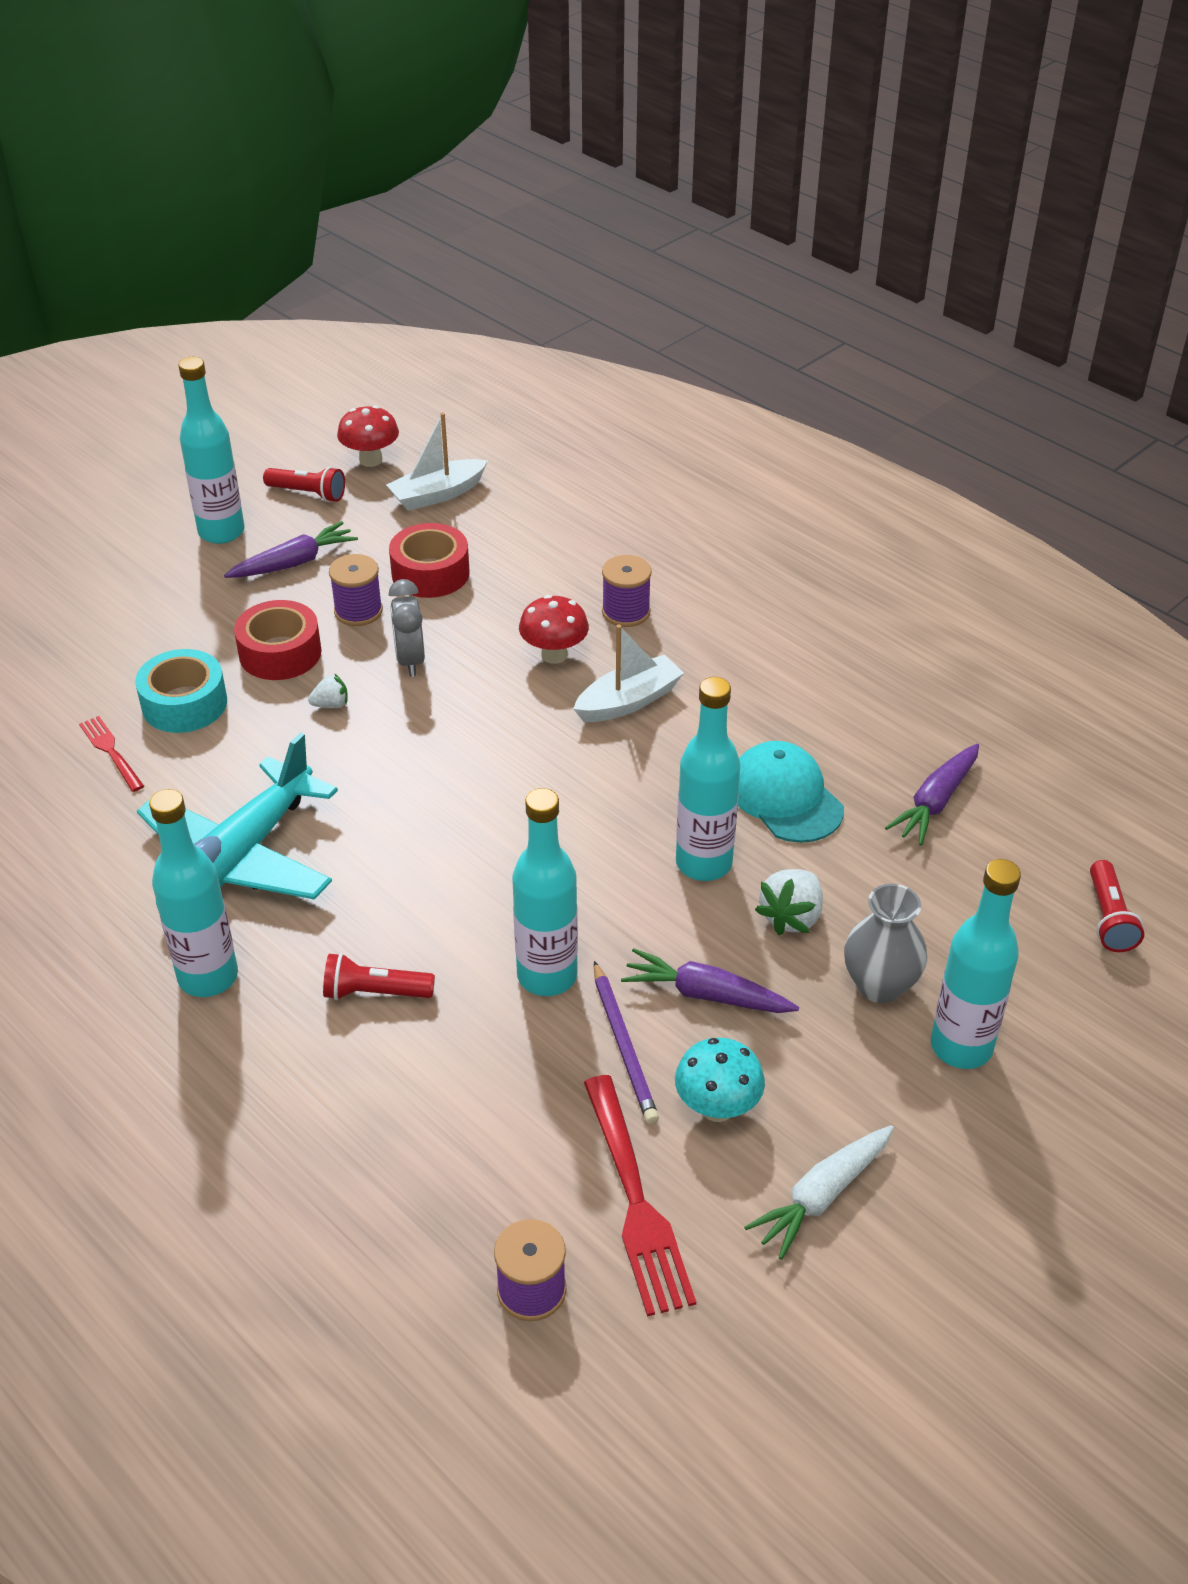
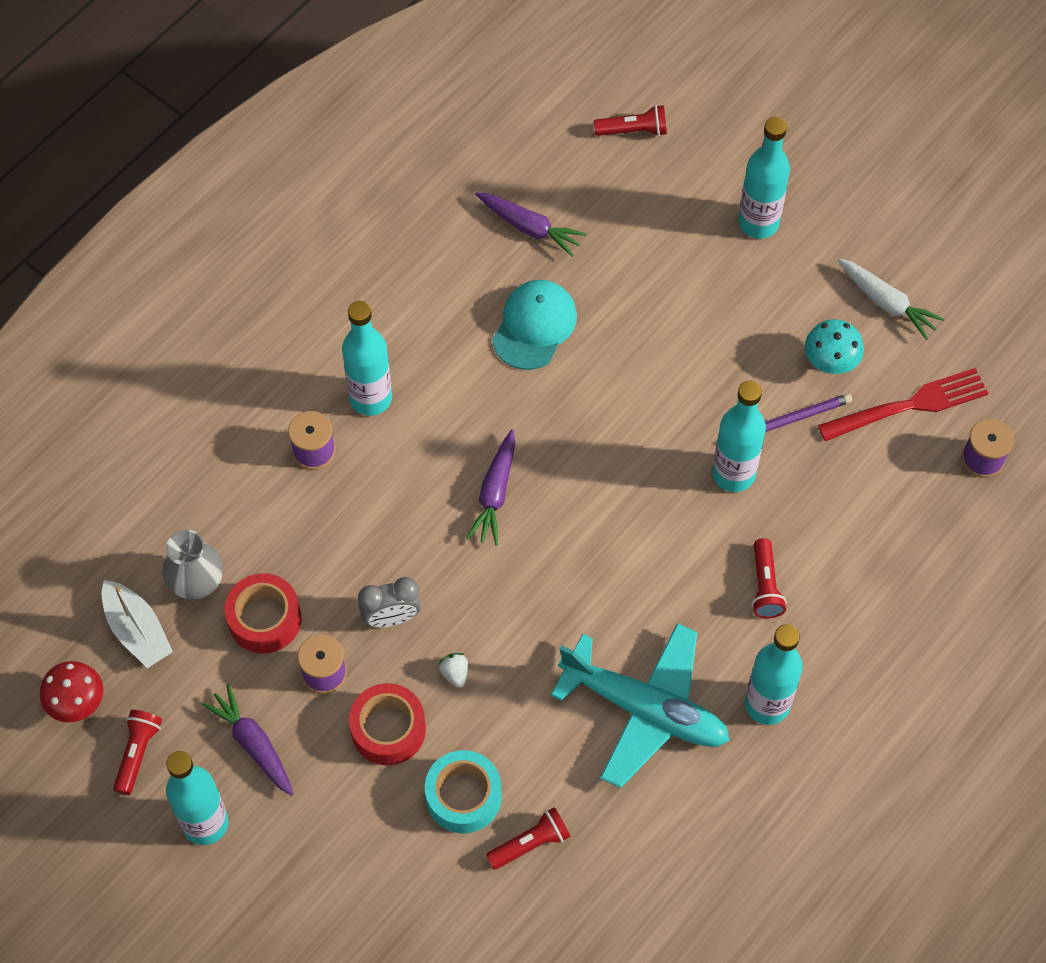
camera: 95 degrees left, 20 degrees up
red fork [79,716,144,792] -> red flashlight [486,807,570,870]
red mushroom [519,595,589,664] -> none
white boat [573,624,684,722] -> none
purple carrot [621,948,799,1013] -> purple carrot moved to [466,429,515,545]
turquoise bottle [676,677,740,881] -> turquoise bottle moved to [342,301,392,416]
turquoise cap [738,741,844,843] -> turquoise cap turned 150 degrees clockwise [492,280,577,370]
white strawberry [755,869,823,935] -> none
grey vase [844,884,927,1003] -> grey vase moved to [162,530,223,600]

